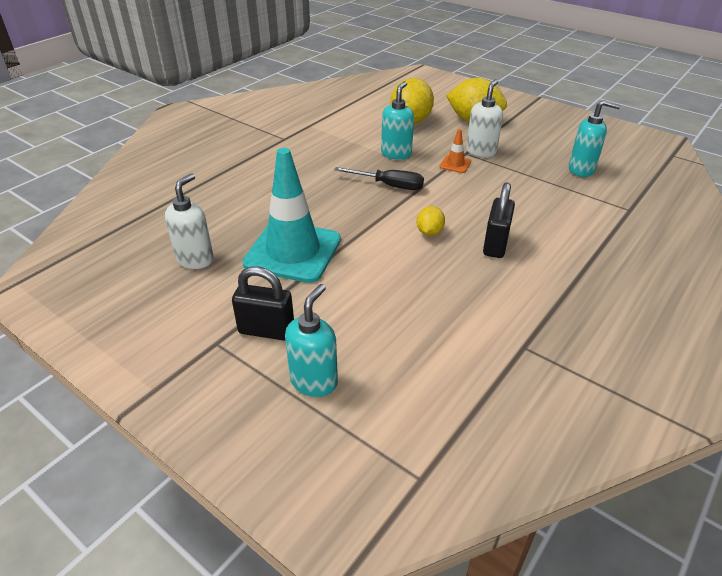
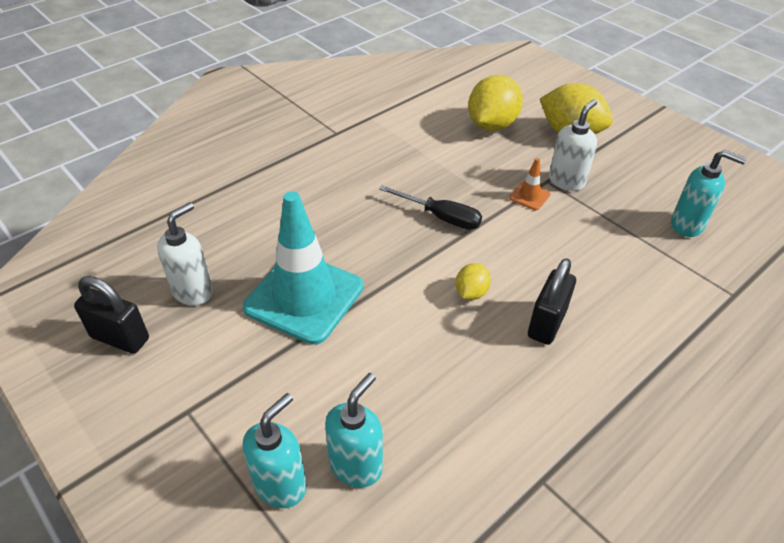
camera: 10 degrees right, 5 degrees up
black padlock [232,266,294,341] -> black padlock moved to [74,276,149,354]
turquoise soap dispenser [381,81,414,160] -> turquoise soap dispenser moved to [325,373,383,488]

